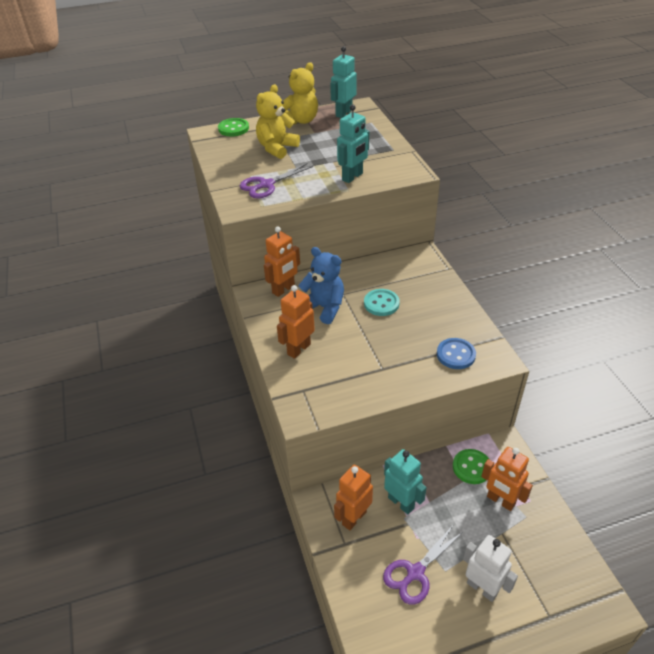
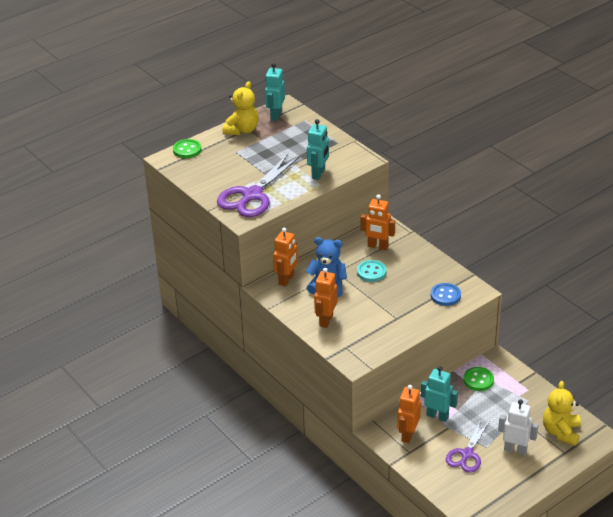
camera: 20 degrees left, 5 degrees down
purple scissors [239,163,313,198] -> purple scissors [217,154,300,217], size x1.64
yellow teddy bear [256,84,300,159] -> yellow teddy bear moved to [543,381,581,446]
orange robot [481,447,533,511] -> orange robot moved to [361,194,395,250]

